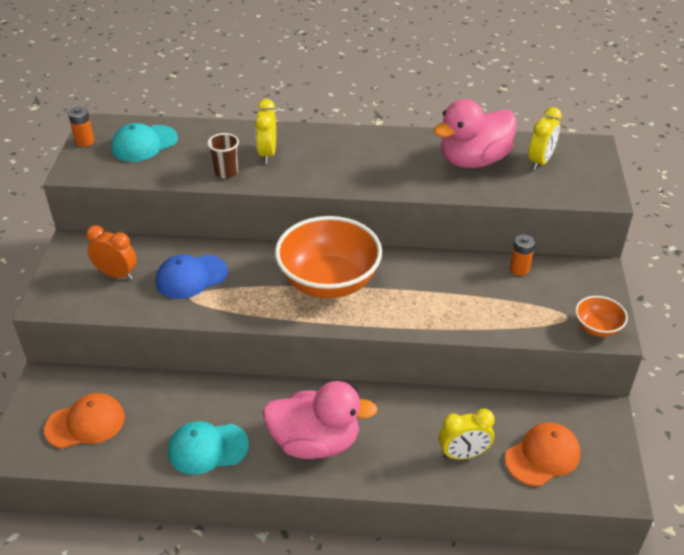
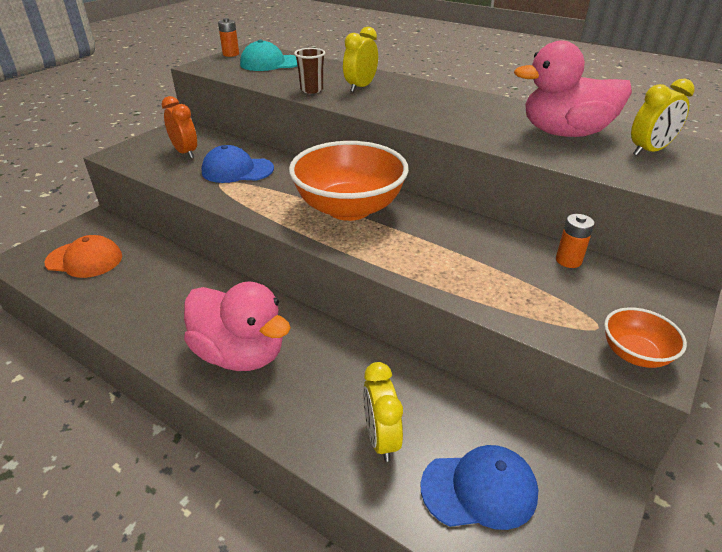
camera: 30 degrees right, 5 degrees down
turquoise cap [168,421,249,475] -> none
yellow clock [439,409,495,460] -> yellow clock turned 60 degrees clockwise [363,362,403,462]
orange cap [505,423,581,486] -> blue cap [420,445,538,530]

